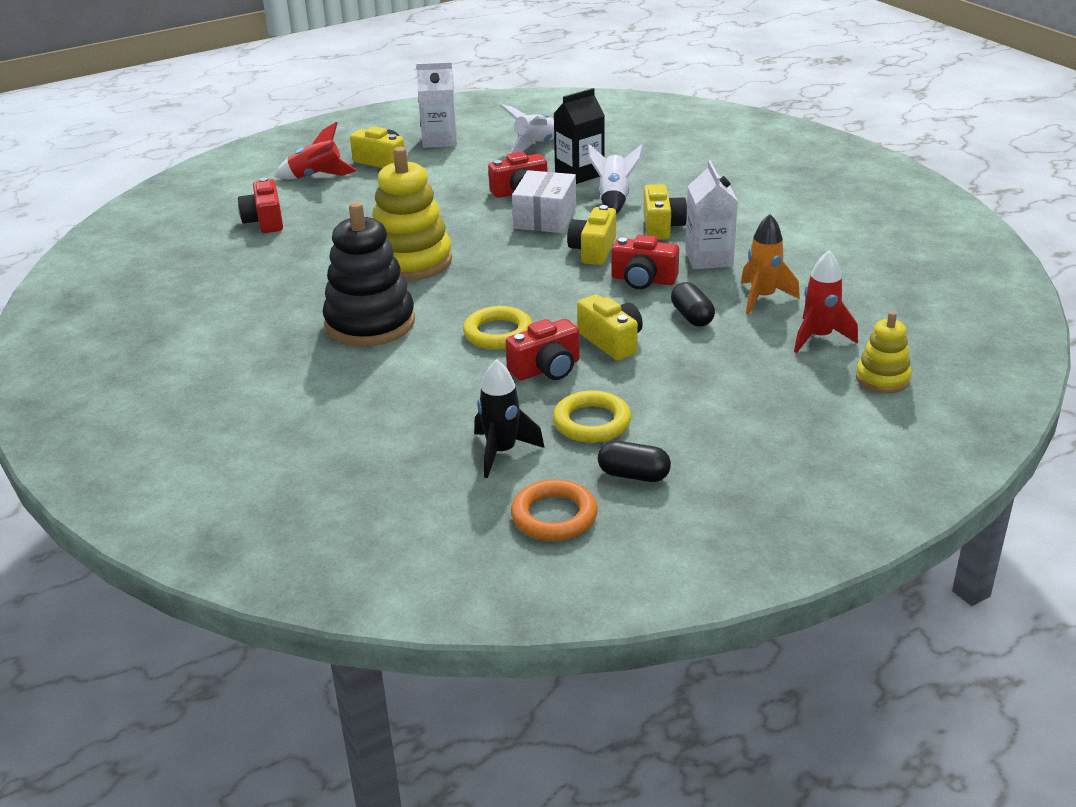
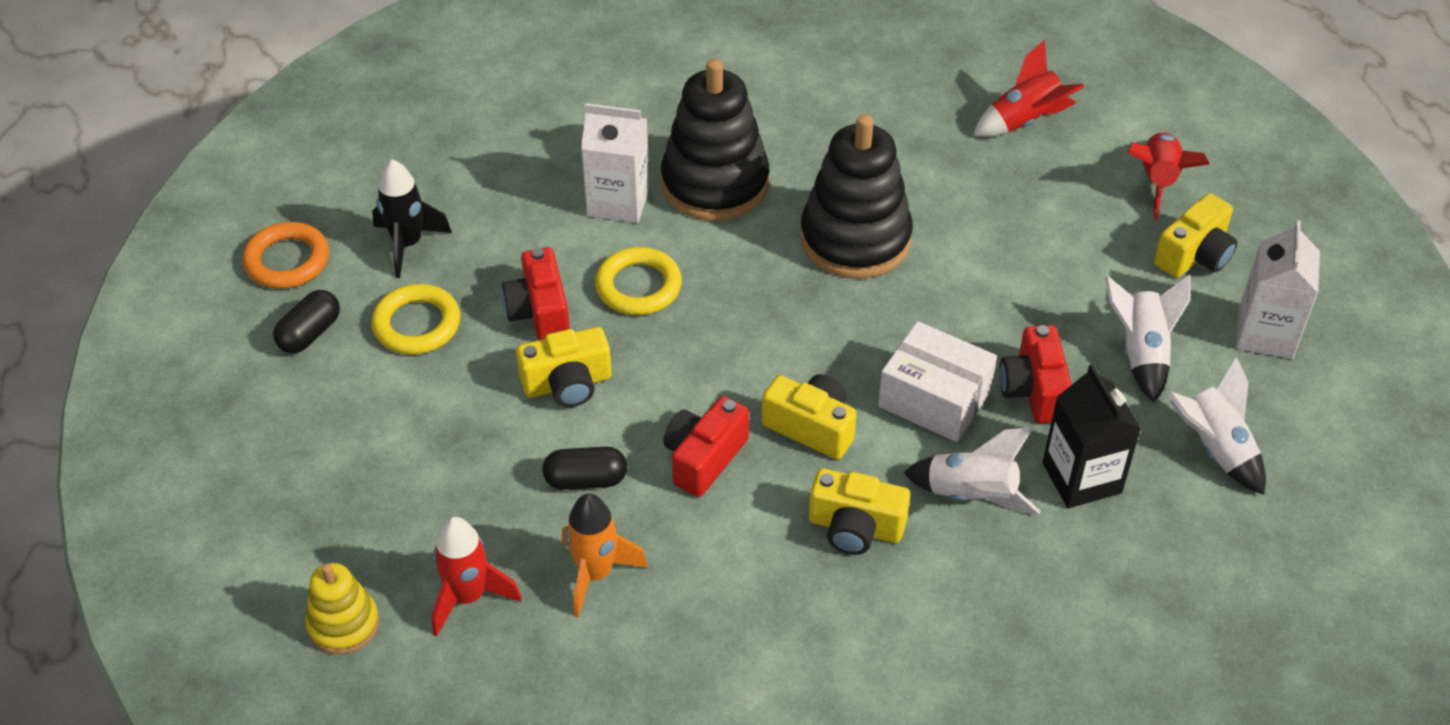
camera: 105 degrees right, 15 degrees up
red camera [238,178,283,233] -> red rocket [974,40,1084,137]
yellow stacking toy [372,147,452,281] -> black stacking toy [800,114,913,279]
white carton [685,160,738,269] -> white carton moved to [581,103,650,223]
none -> white rocket [1105,275,1191,402]

